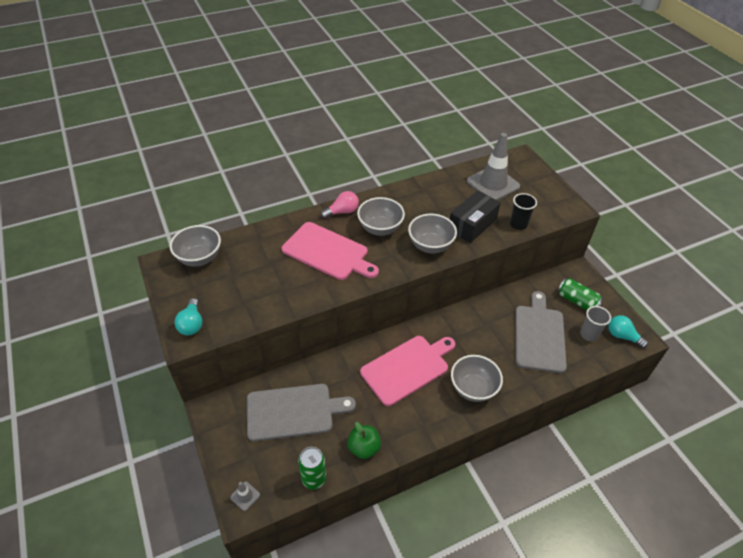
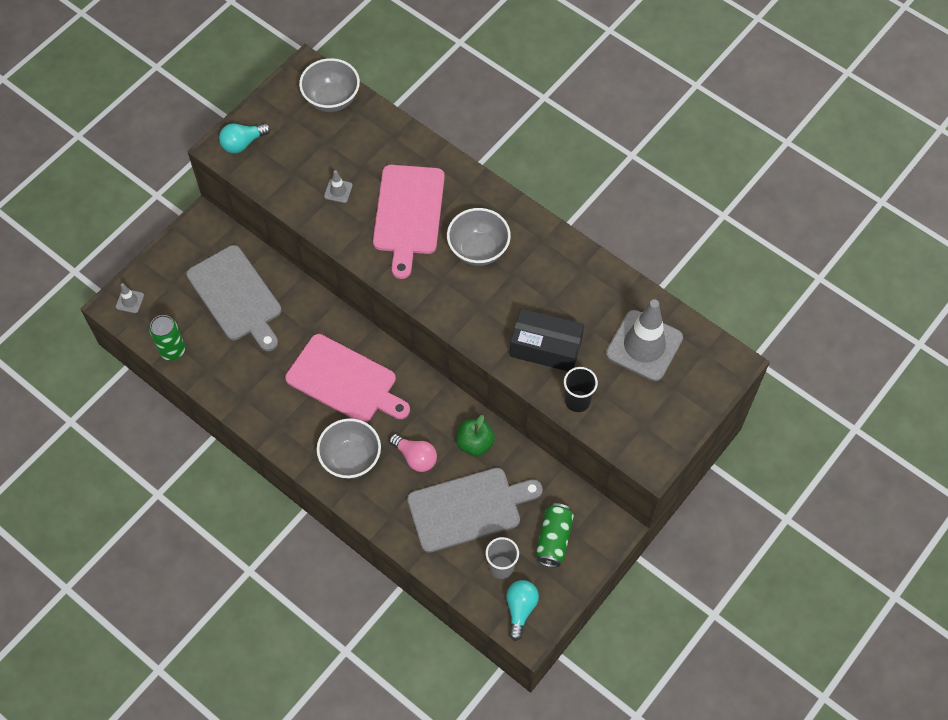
camera: 65 degrees right, 15 degrees up
pink light bulb [321,191,359,219] -> pink light bulb moved to [389,434,437,472]
green apple [347,422,381,459] -> green apple moved to [456,415,495,456]
grey bowl [408,214,457,253] -> none
none -> grey traffic cone [324,170,353,203]

